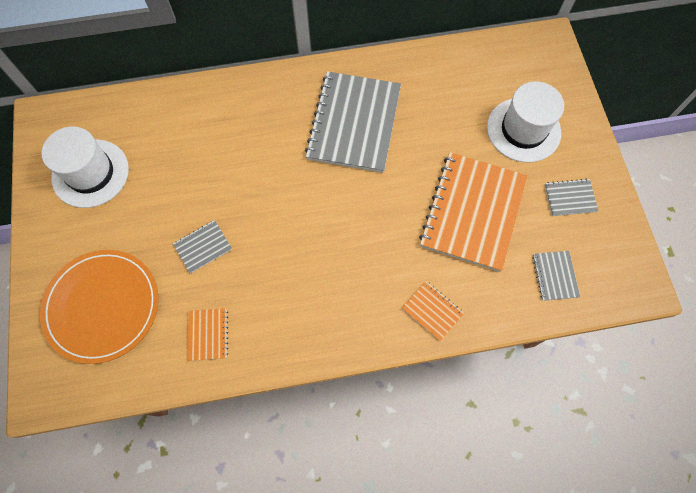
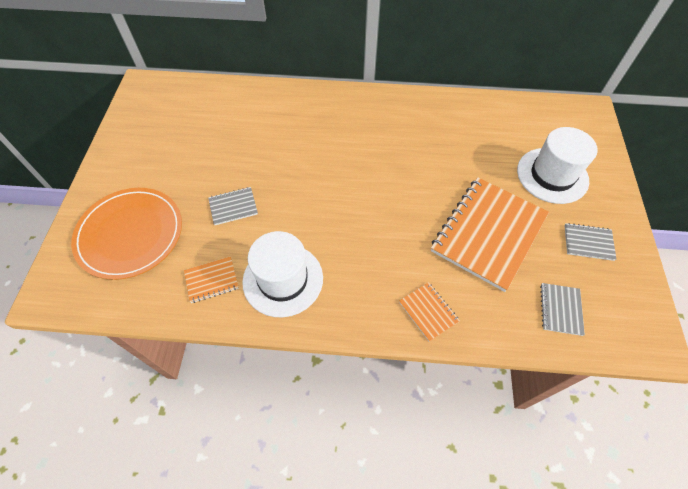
camera: 15 degrees right, 10 degrees down
white hat [41,126,129,208] -> white hat moved to [242,231,323,317]
orange notebook [187,308,228,361] -> orange notebook turned 60 degrees clockwise [184,256,239,303]
grey notebook [305,71,401,173] -> none

